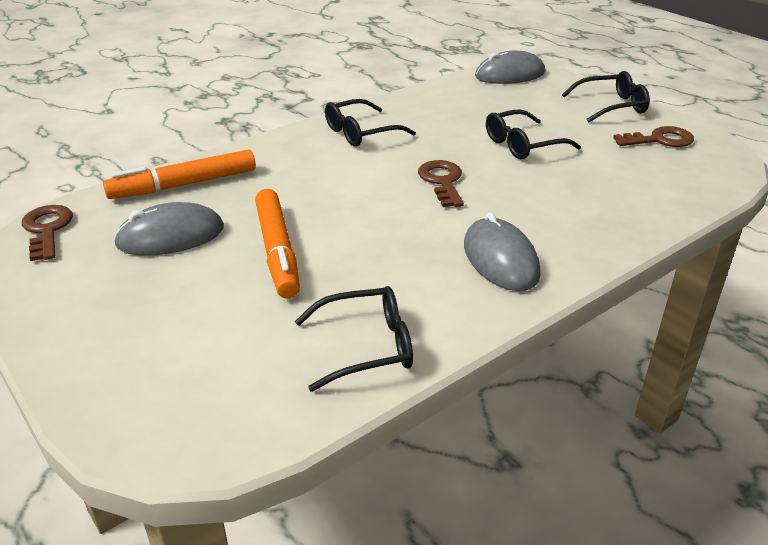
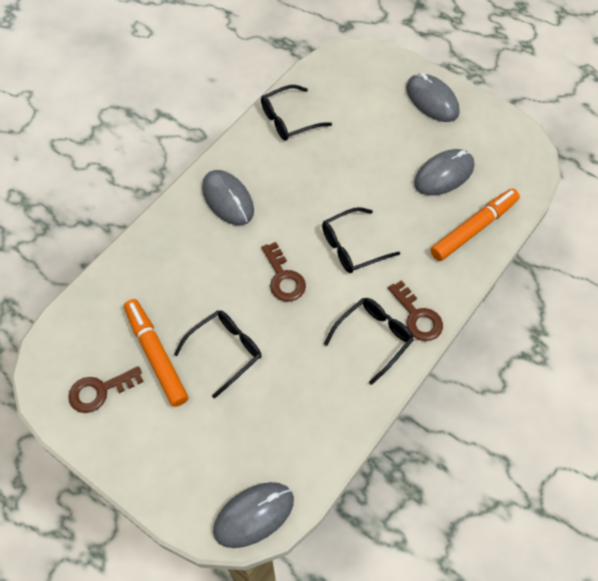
camera: 165 degrees right, 25 degrees up
brown key [22,205,73,261] -> brown key moved to [388,280,443,341]
orange marker [255,189,300,299] -> orange marker moved to [124,299,188,407]
black glasses [562,71,650,123] -> black glasses moved to [322,207,400,273]
none -> grey mouse [406,73,460,122]

